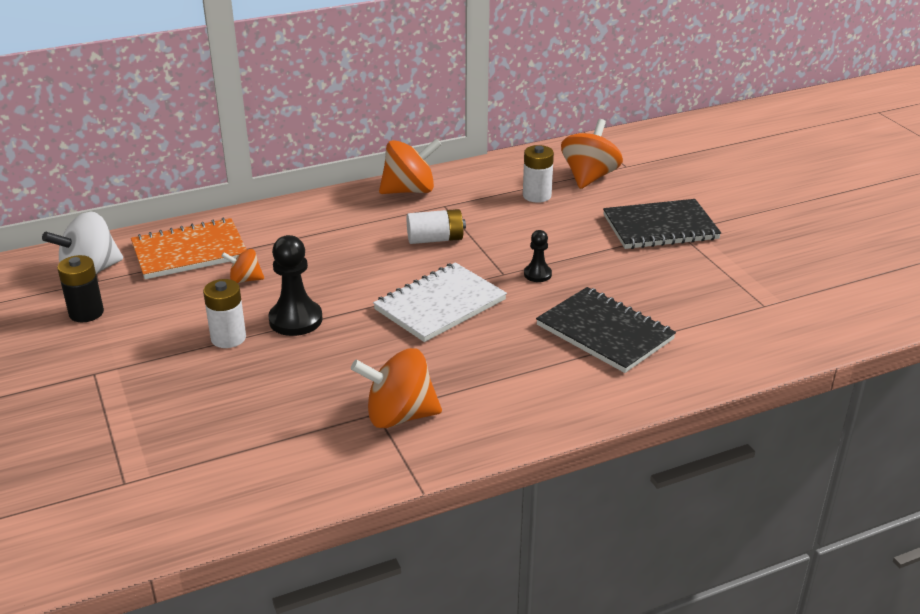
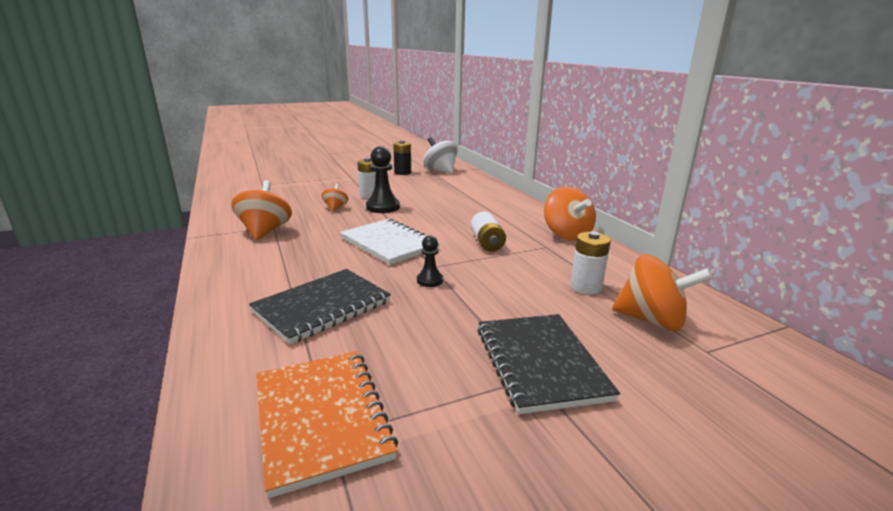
camera: 90 degrees right, 10 degrees down
orange notebook [131,218,247,279] -> orange notebook moved to [256,351,398,498]
orange spinning top [222,249,264,283] -> orange spinning top moved to [321,184,349,211]

